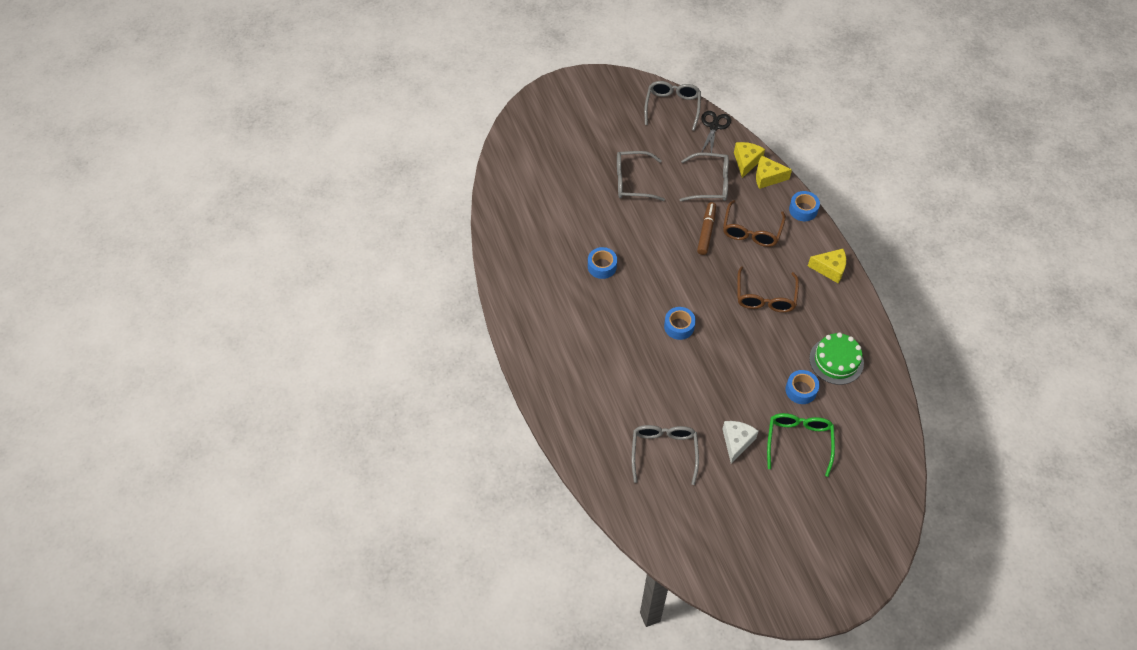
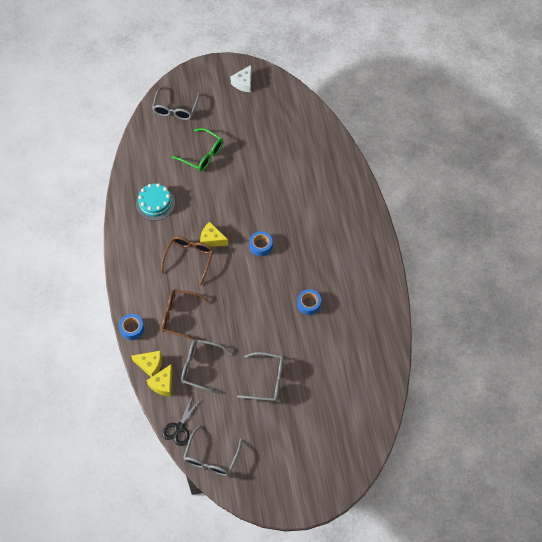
camera: 170 degrees left, 5 degrees up
grey glasses [632,425,699,485] -> grey glasses moved to [152,86,200,120]
brown marker [697,202,716,255] -> none
white cheese [722,421,759,464] -> white cheese moved to [230,65,251,92]
brown glasses [723,200,786,247] -> brown glasses turned 105 degrees counterclockwise [162,290,210,340]
green glasses [767,413,835,477] -> green glasses turned 75 degrees counterclockwise [172,128,223,171]
blue tape [785,370,819,404] -> none
yellow cheese [808,249,846,283] -> yellow cheese moved to [200,222,228,247]
green cake [809,333,864,385] -> turquoise cake [136,183,175,221]

